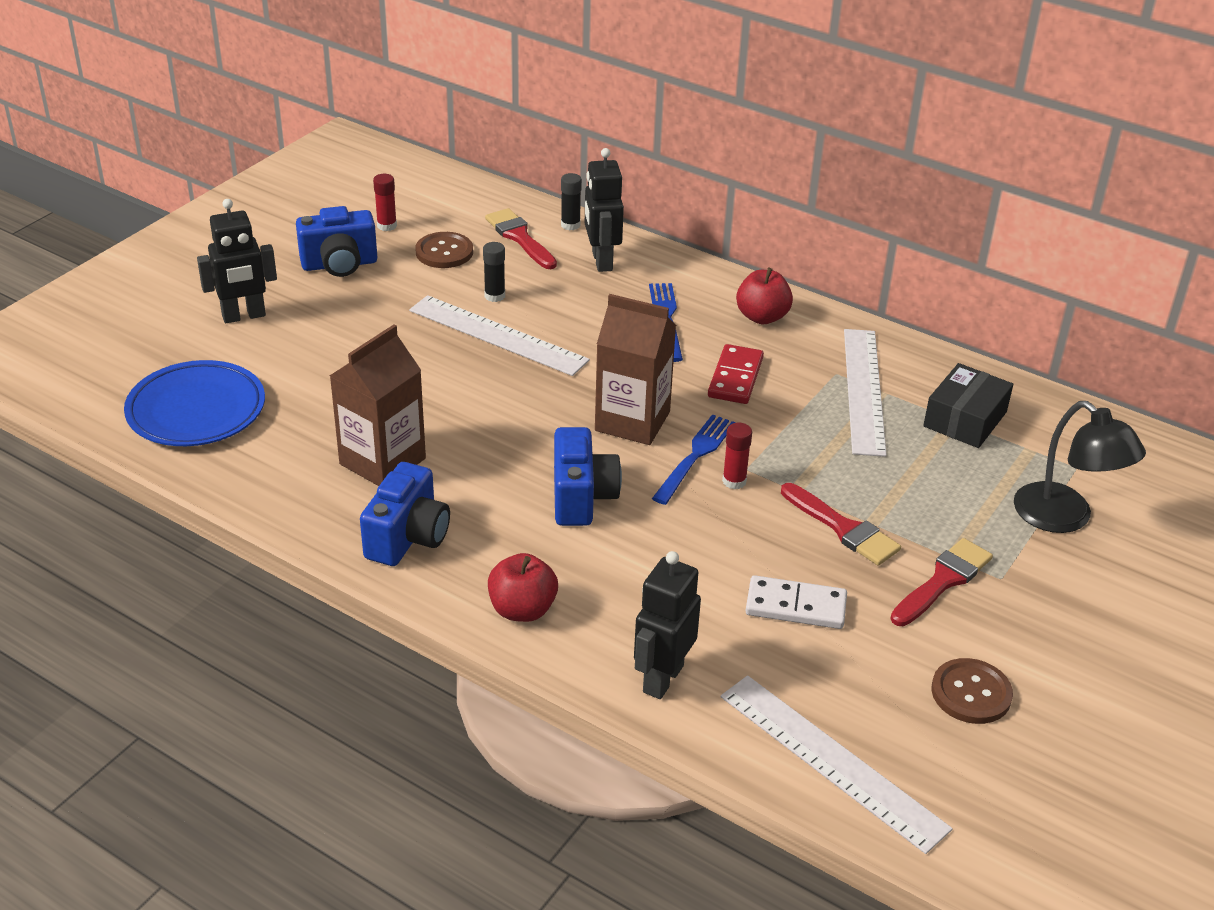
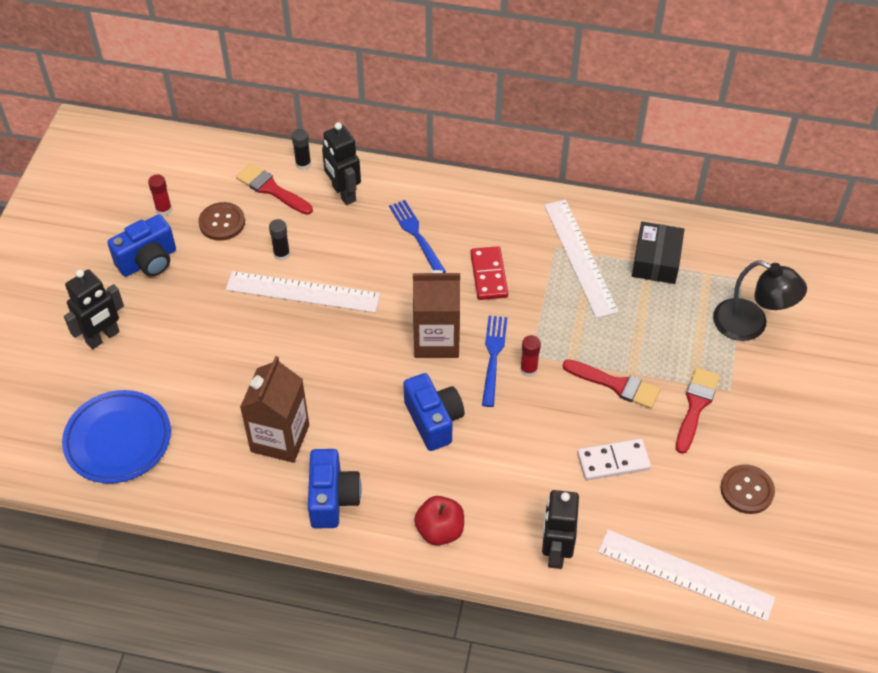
camera: 20 degrees left, 15 degrees up
red apple [736,268,793,324] -> none

